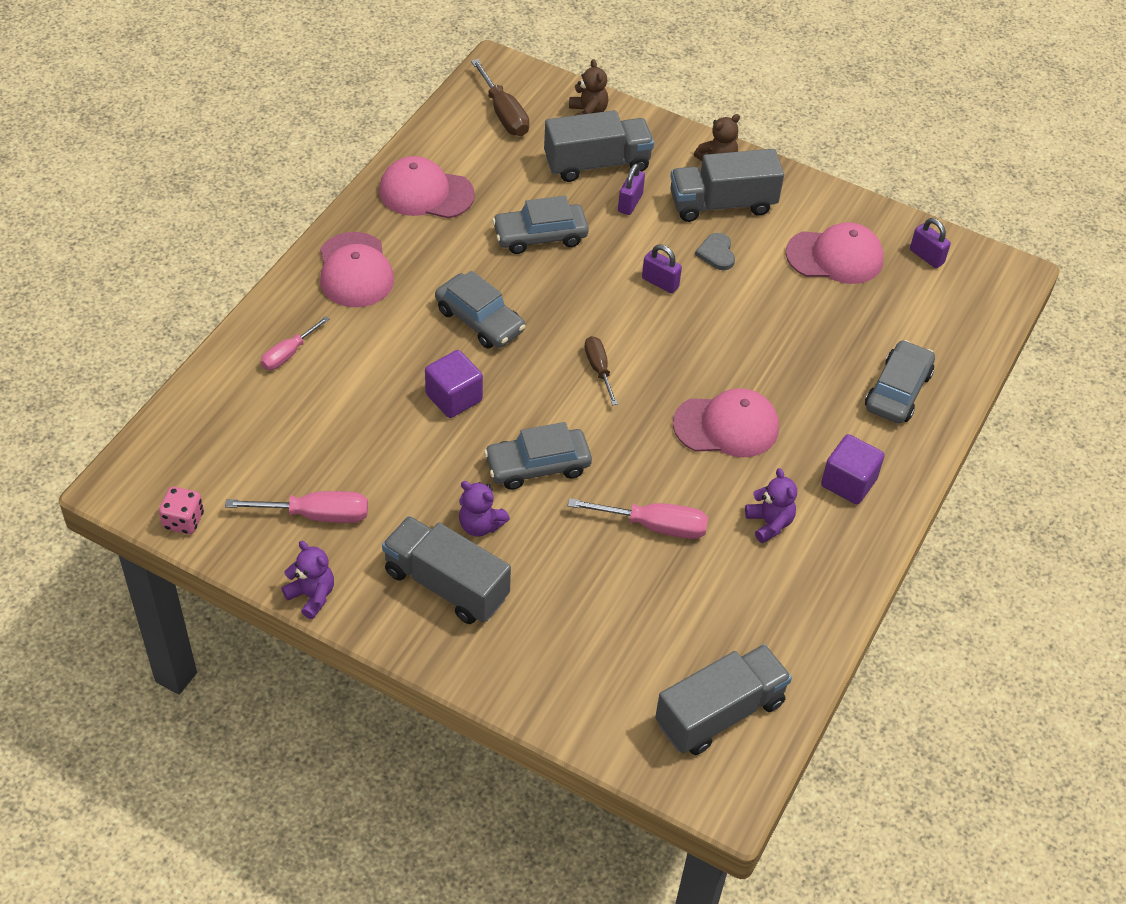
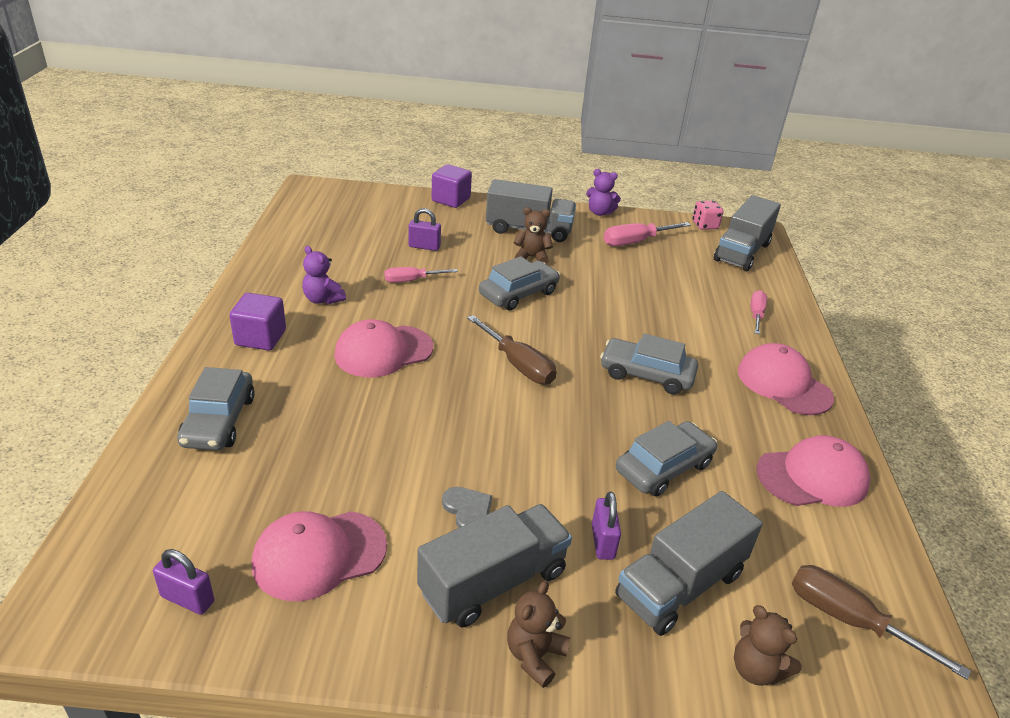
camera: 155 degrees right, 15 degrees down
purple cube [425,350,483,418] -> purple cube moved to [432,164,472,208]
purple teddy bear [459,481,510,537] -> brown teddy bear [514,207,553,265]
pink screwdriver [568,498,708,539] -> pink screwdriver [384,267,458,283], size x0.67
brown screwdriver [584,336,618,405] -> brown screwdriver [467,315,556,384], size x1.50
purple padlock [642,245,682,293] -> purple padlock moved to [408,208,441,251]
grey truck [655,644,792,755] -> grey truck moved to [714,195,781,271]

